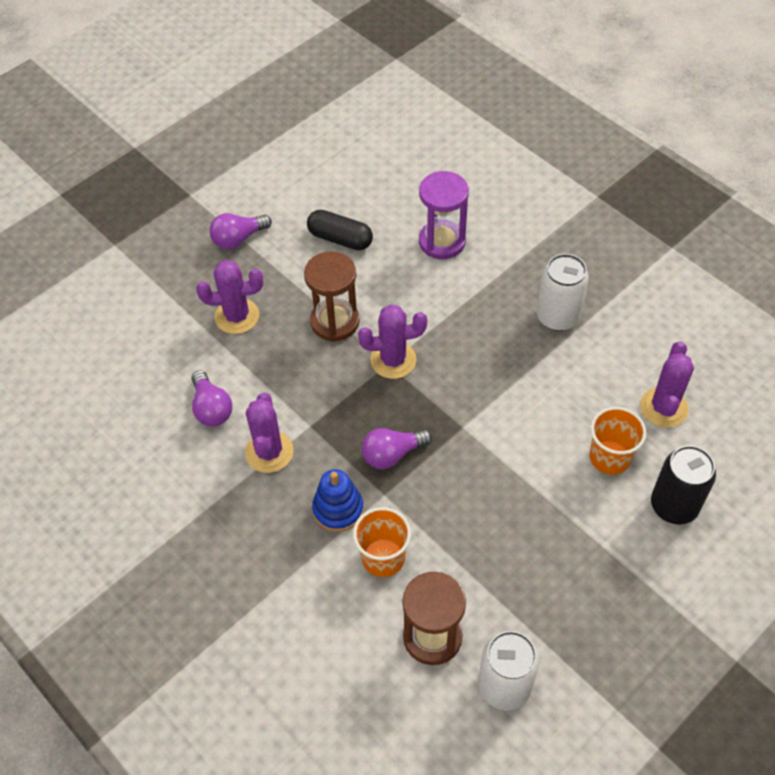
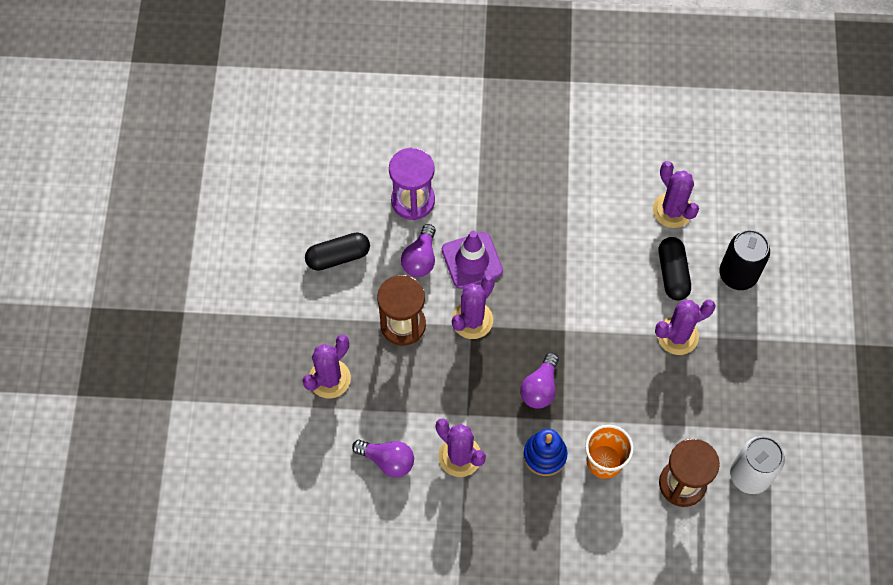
camera: 45 degrees left, 10 degrees up
purple light bulb [210,213,272,249] -> purple light bulb moved to [401,224,436,277]
white can [537,254,589,331] -> none
orange cup [589,407,646,475] -> black capsule [659,237,691,300]
none -> purple traffic cone [442,231,503,289]
none -> purple cactus [655,300,716,355]

